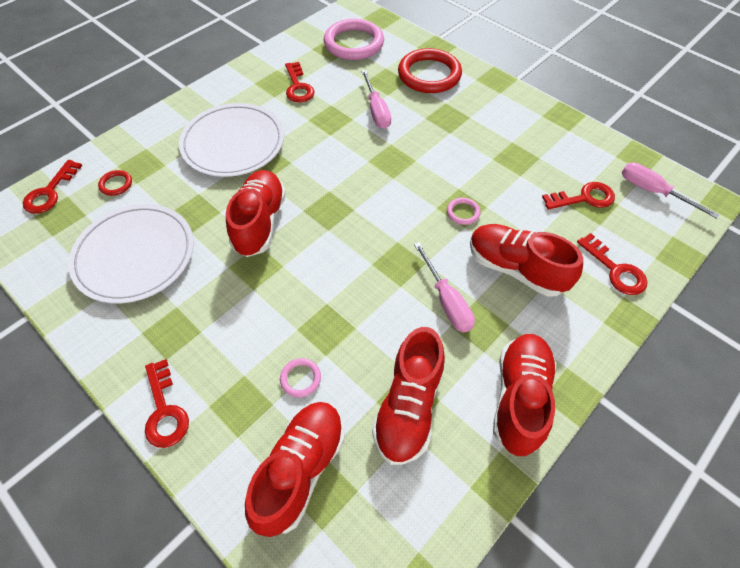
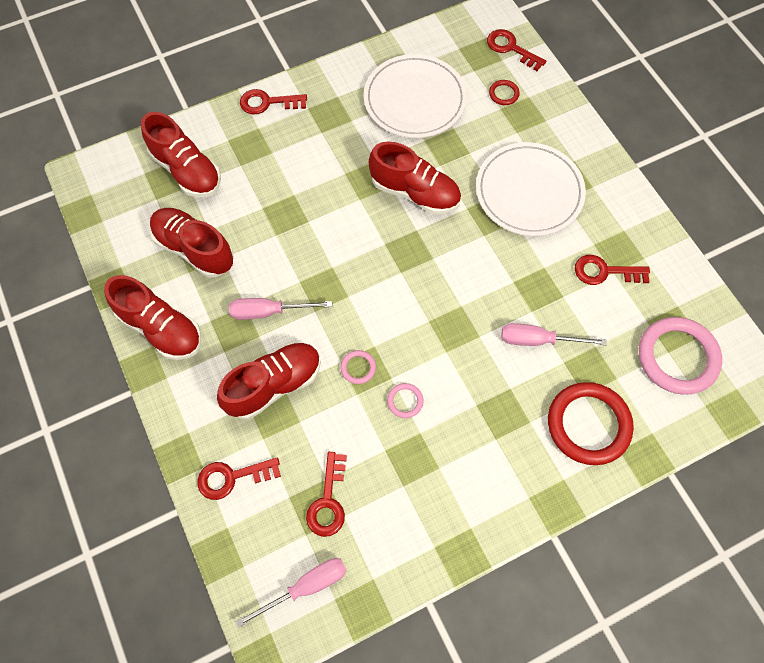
camera: 110 degrees right, 10 degrees up
pink ring [280,358,321,397] -> pink ring moved to [387,383,424,418]

